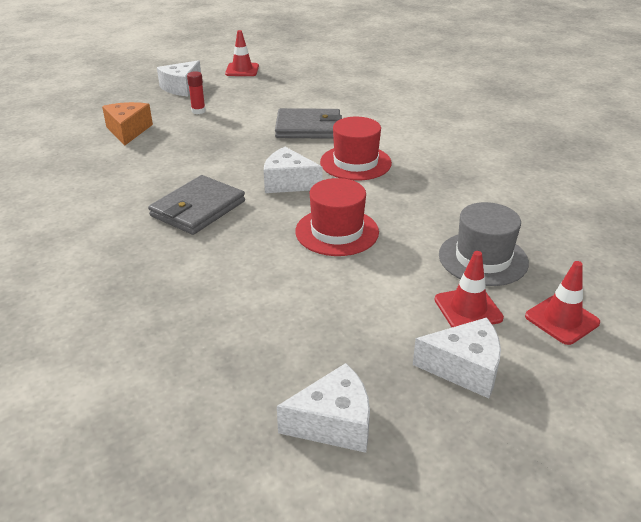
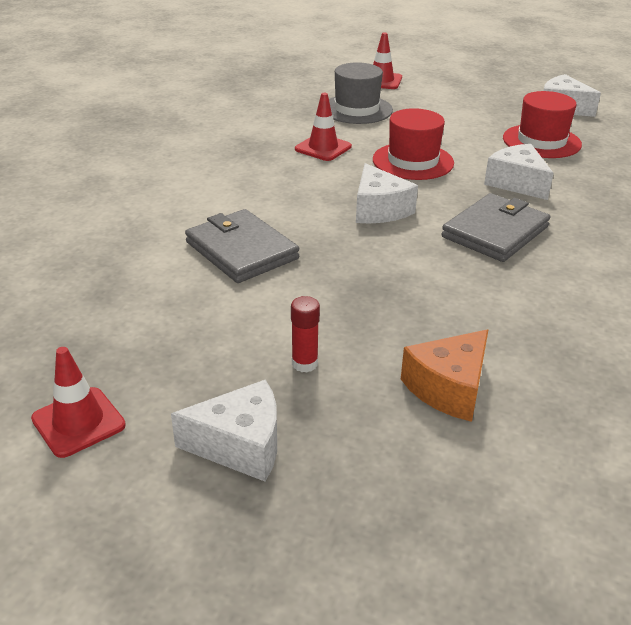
camera: 130 degrees left, 0 degrees up
grey wallet [148,175,245,235] -> grey wallet turned 45 degrees counterclockwise [441,193,550,262]
red hat [320,117,392,181] -> red hat moved to [503,91,582,158]
white cheese [413,317,501,398] -> white cheese moved to [484,144,554,200]
red traffic cone [434,251,504,327] -> red traffic cone moved to [295,93,352,161]

